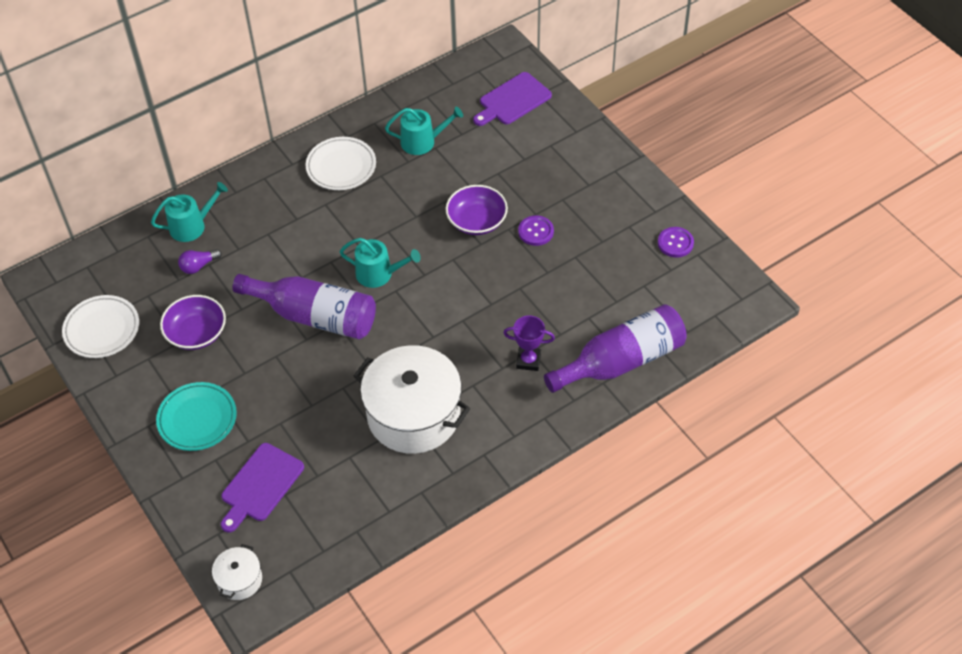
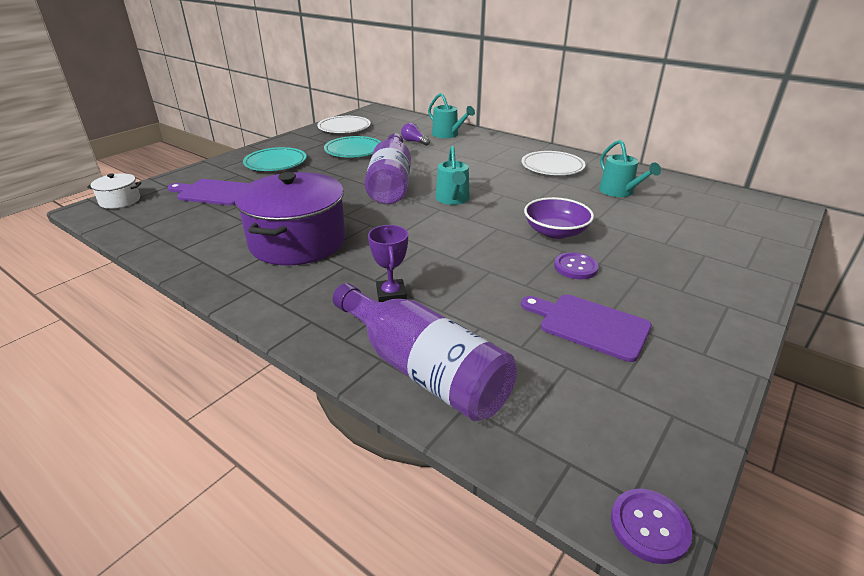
camera: 70 degrees right, 20 degrees down
purple bowl [160,295,226,350] -> turquoise plate [324,136,381,158]
white pot [354,345,471,454] -> purple pot [235,172,346,266]
purple cutting board [473,72,552,126] -> purple cutting board moved to [521,294,652,362]
purple button [658,227,694,257] -> purple button moved to [611,489,692,564]

